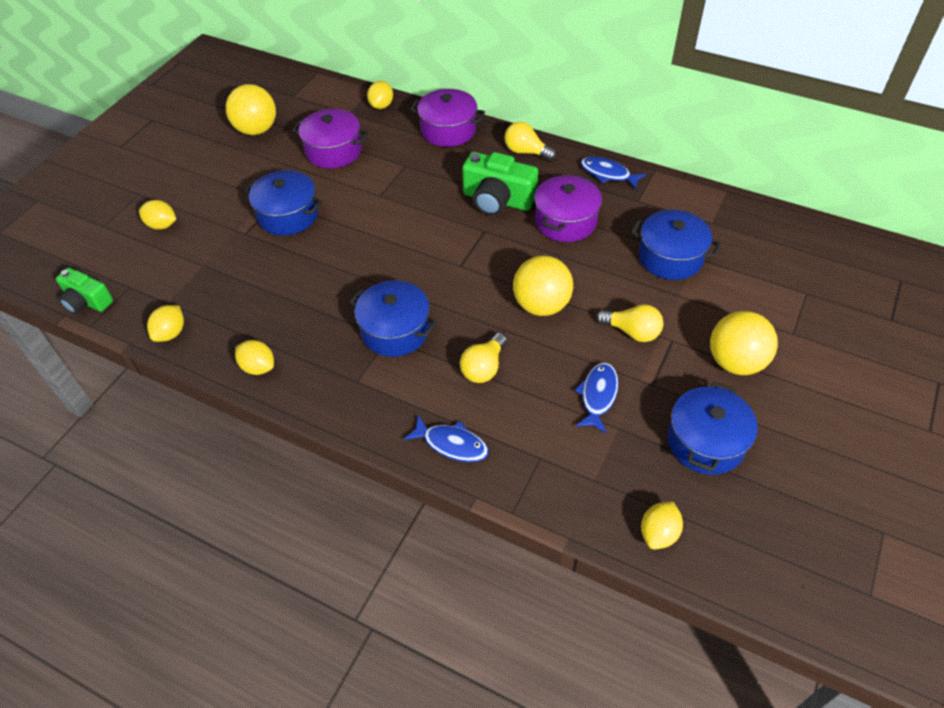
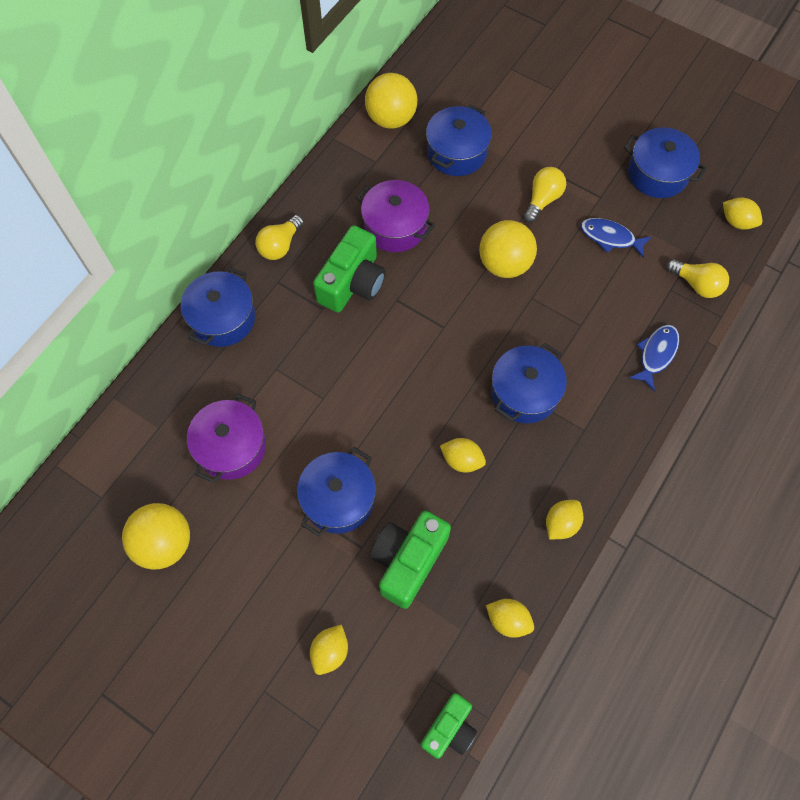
camera: 85 degrees left, 15 degrees up
yellow lemon [367,81,393,109] -> yellow lemon moved to [440,438,486,472]
purple pot [410,89,485,147] -> blue pot [181,267,255,347]
yellow light bulb [460,333,507,383] -> yellow light bulb moved to [666,259,729,298]
blue fish [581,157,646,189] -> none
yellow ball [710,311,778,375] -> yellow ball moved to [365,73,417,128]
none -> green camera [370,511,451,609]

